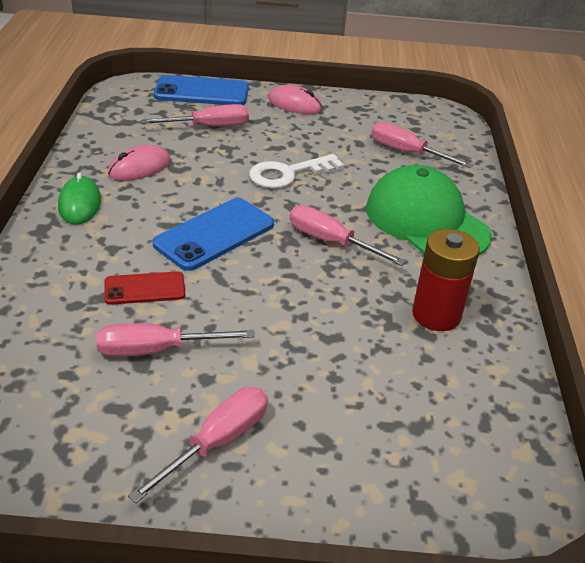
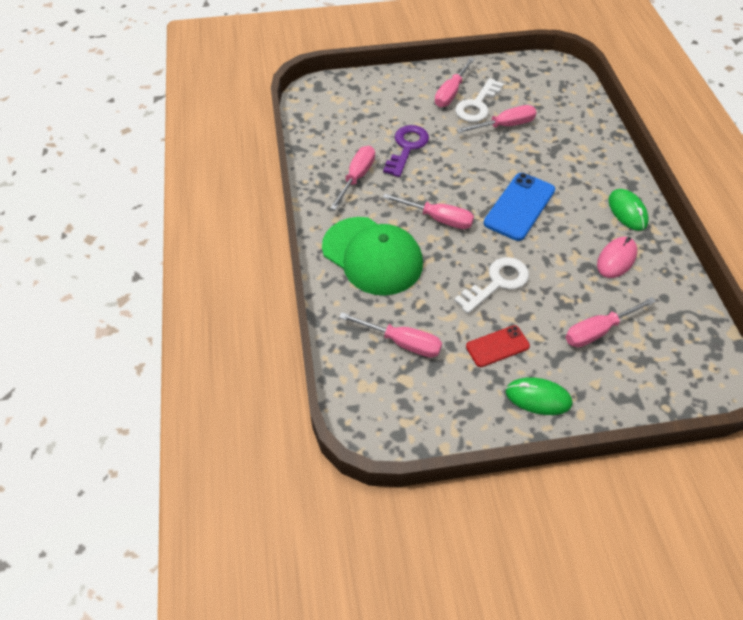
camera: 170 degrees right, 15 degrees up
red phone [104,271,185,305] -> red phone moved to [466,325,530,367]
blue phone [154,75,249,105] -> none
pink mouse [268,85,323,114] -> green mouse [506,377,572,415]
red battery [412,229,480,331] -> pink screwdriver [330,146,375,210]
none -> purple key [383,125,429,177]
none -> white key [455,78,504,122]

